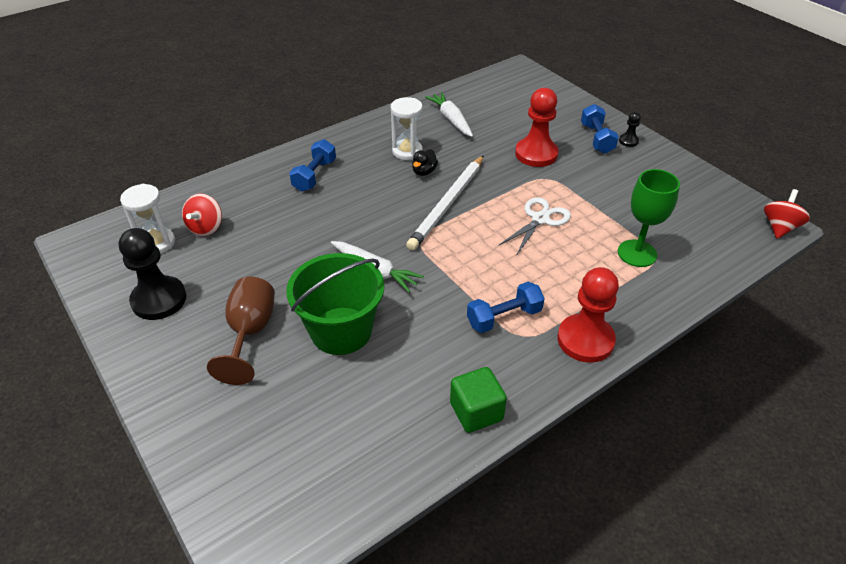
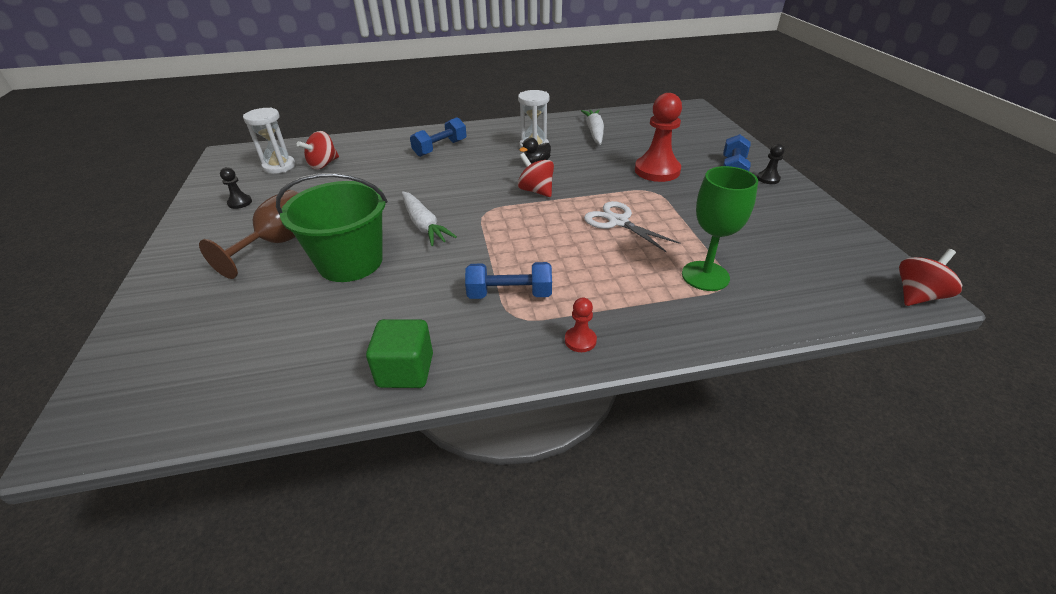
camera: 25 degrees right, 5 degrees down
black pawn [119,228,186,320] -> black pawn [220,167,252,209], size x0.46
white pencil [406,155,484,251] -> red spinning top [518,153,554,197]
white scissors [499,197,571,254] -> white scissors turned 105 degrees counterclockwise [584,201,681,252]
red pawn [558,267,619,363] -> red pawn [565,298,597,352], size x0.46

